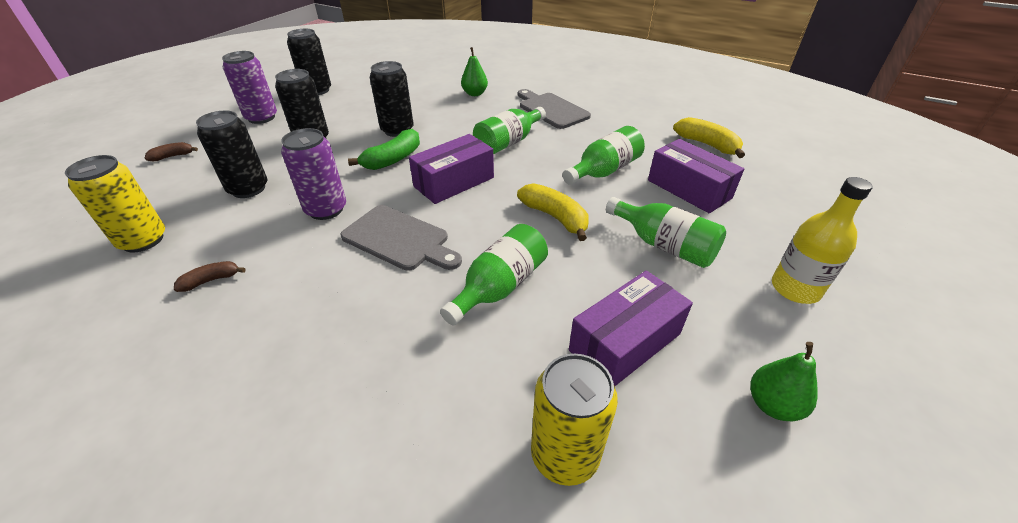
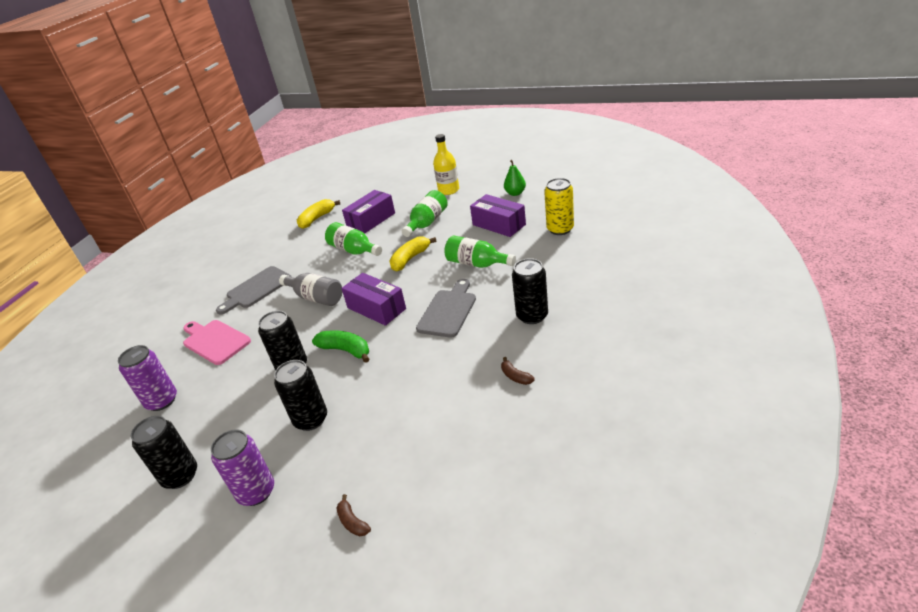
camera: 95 degrees left, 5 degrees down
yellow can [65,155,165,253] -> none
black can [196,110,267,198] -> black can moved to [512,258,548,324]
purple can [281,128,346,220] -> purple can moved to [118,345,177,411]
green pear [461,47,488,96] -> pink cutting board [183,320,251,365]
green bottle [473,107,546,154] -> grey bottle [279,273,342,306]

